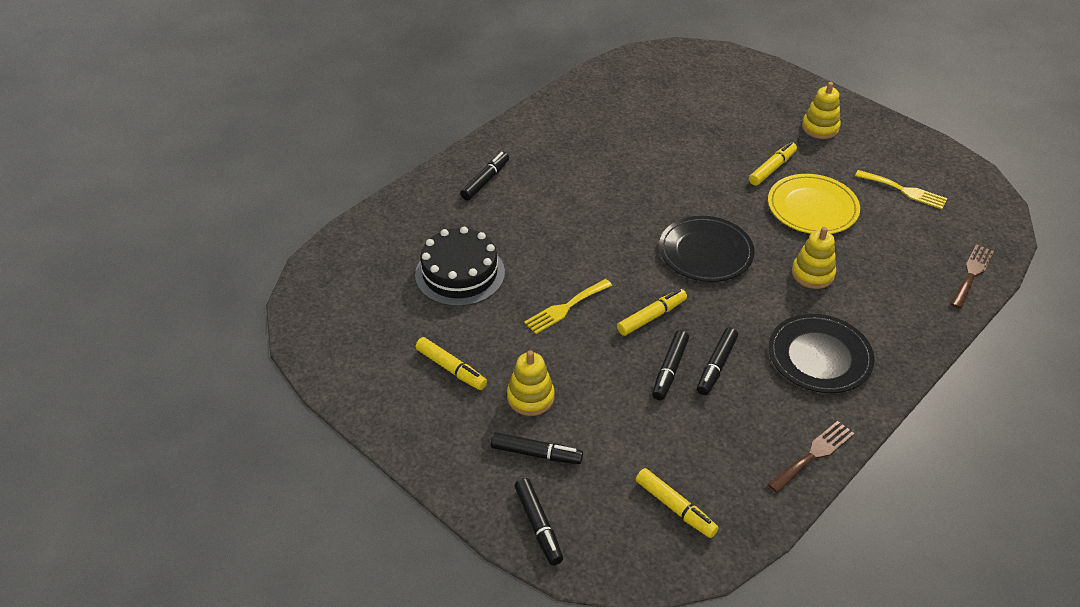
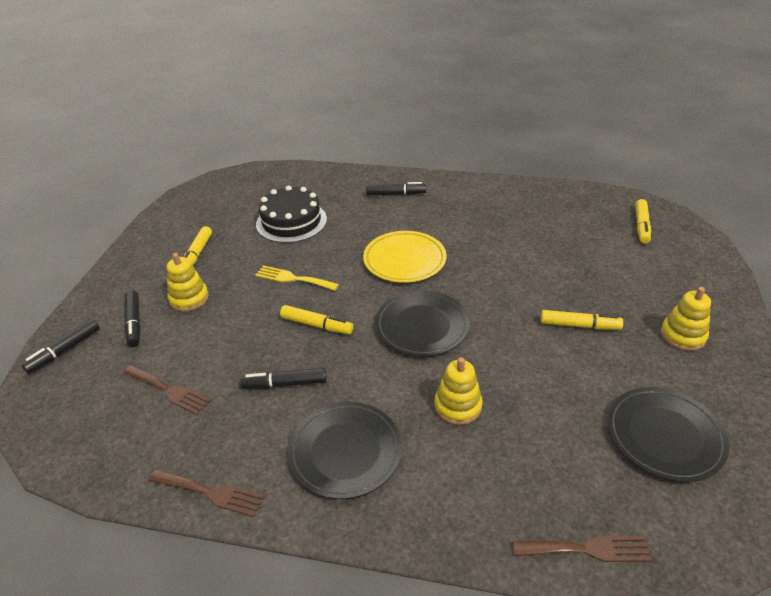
camera: 60 degrees right, 5 degrees down
yellow marker [636,468,718,538] -> yellow marker moved to [635,199,651,244]
black marker [652,330,689,400] -> none
yellow plate [768,174,860,234] -> yellow plate moved to [363,231,446,283]
yellow fork [855,170,947,209] -> black plate [607,387,729,482]
none -> brown fork [123,365,211,415]

